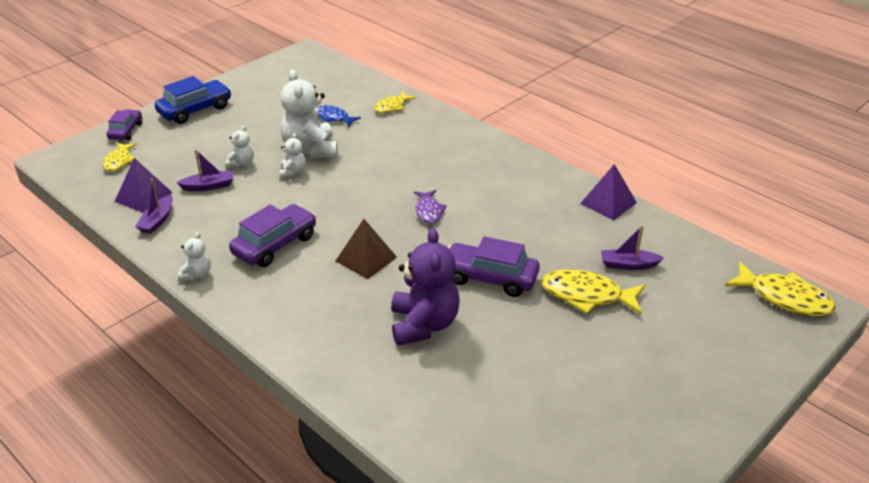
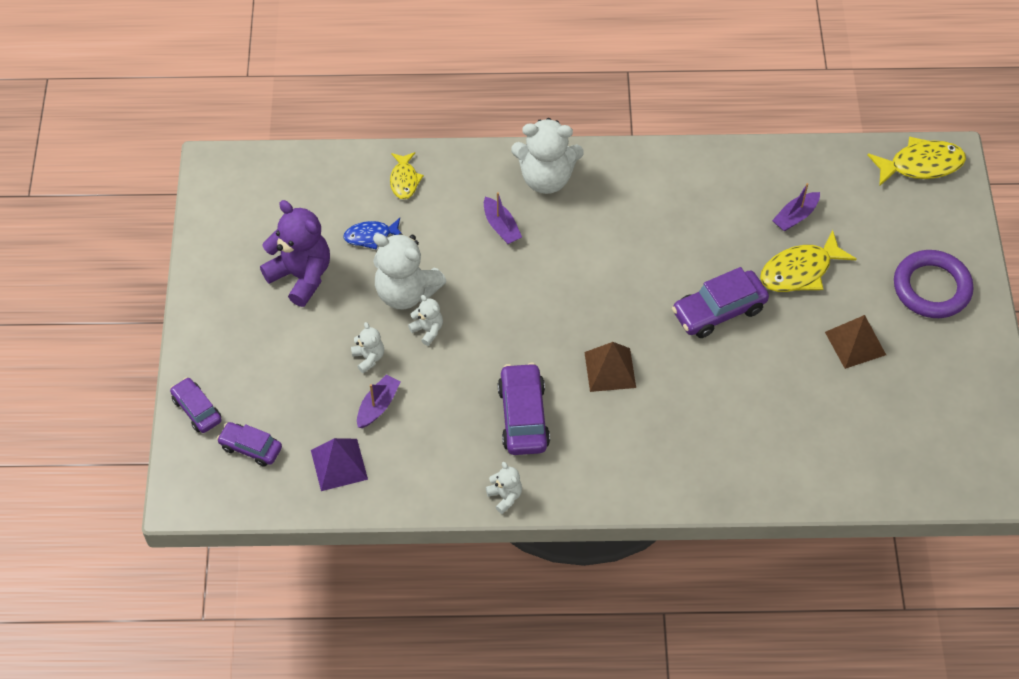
camera: 45 degrees left, 20 degrees up
yellow fish [103,142,137,172] -> purple car [217,422,282,467]
purple boat [135,179,173,234] -> purple boat moved to [484,192,522,244]
blue car [155,76,231,124] -> none
purple teddy bear [391,228,460,346] -> purple teddy bear moved to [260,200,330,307]
purple fish [414,190,447,224] -> none
purple pyramid [580,164,637,220] -> none
none -> white teddy bear [511,118,584,194]
none -> brown pyramid [825,315,886,369]
none -> purple ring [894,250,974,318]

